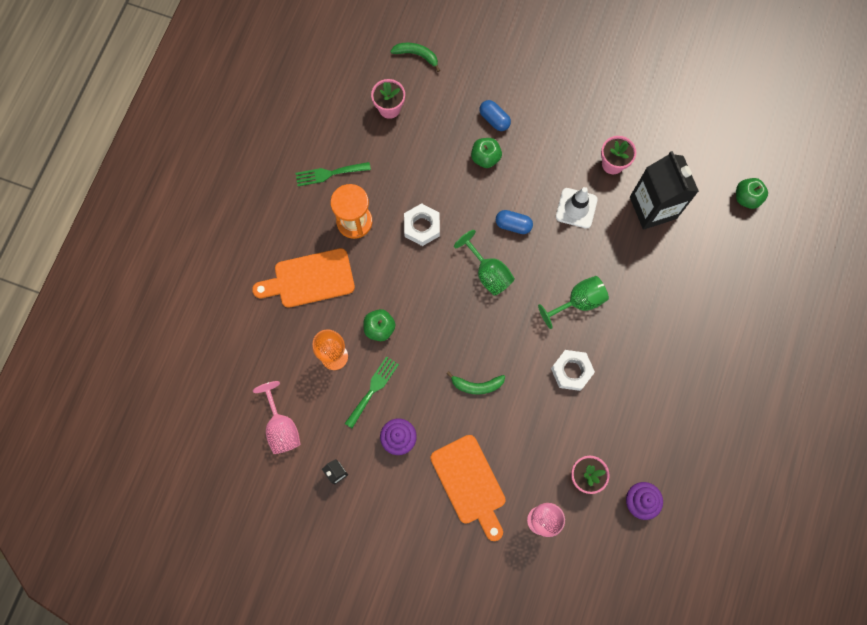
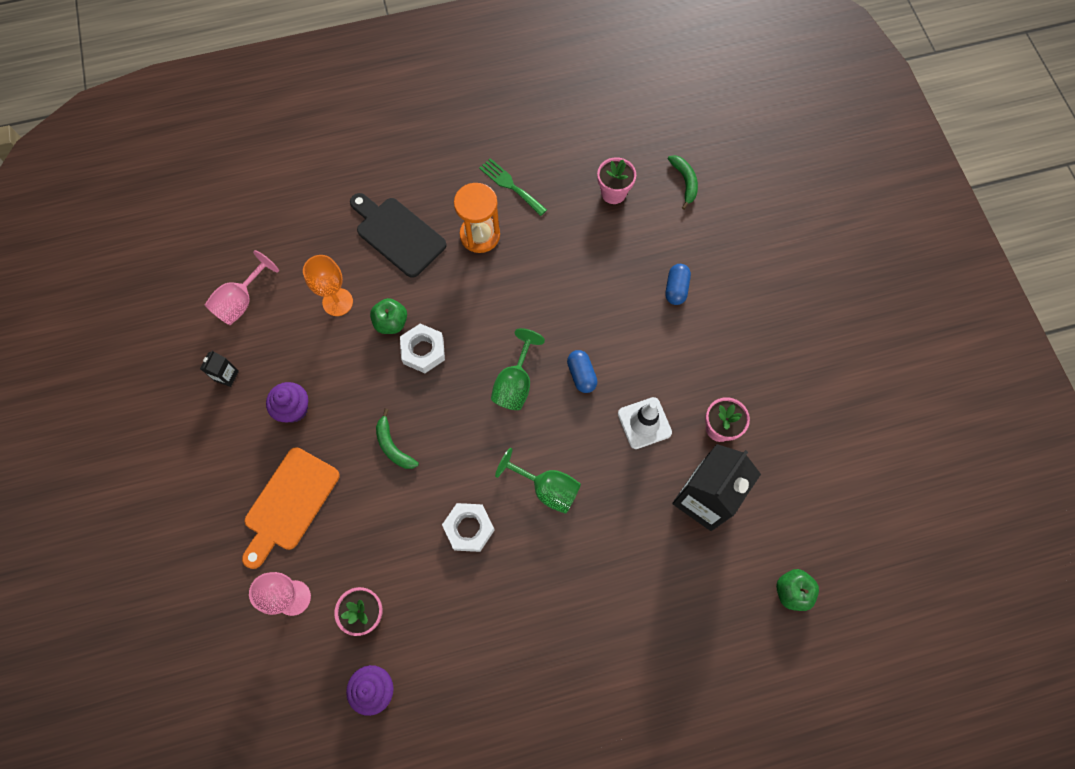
camera: 55 degrees right, 5 degrees down
orange cutting board [252,248,355,308] -> black cutting board [350,193,447,278]
green fork [344,356,399,428] -> none
white nut [404,203,440,246] -> white nut moved to [400,324,445,373]
green apple [471,138,502,168] -> none

